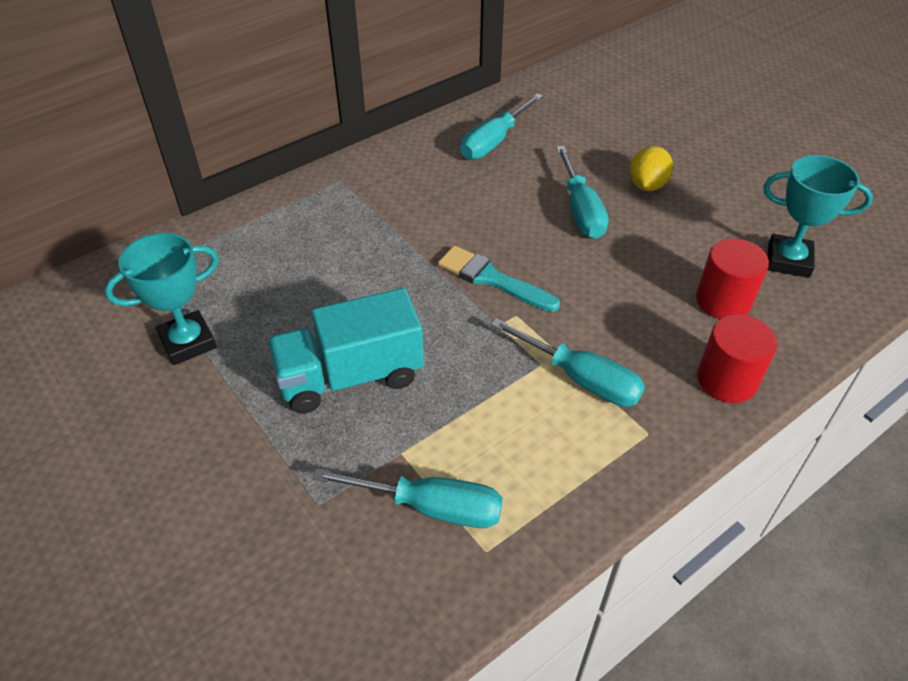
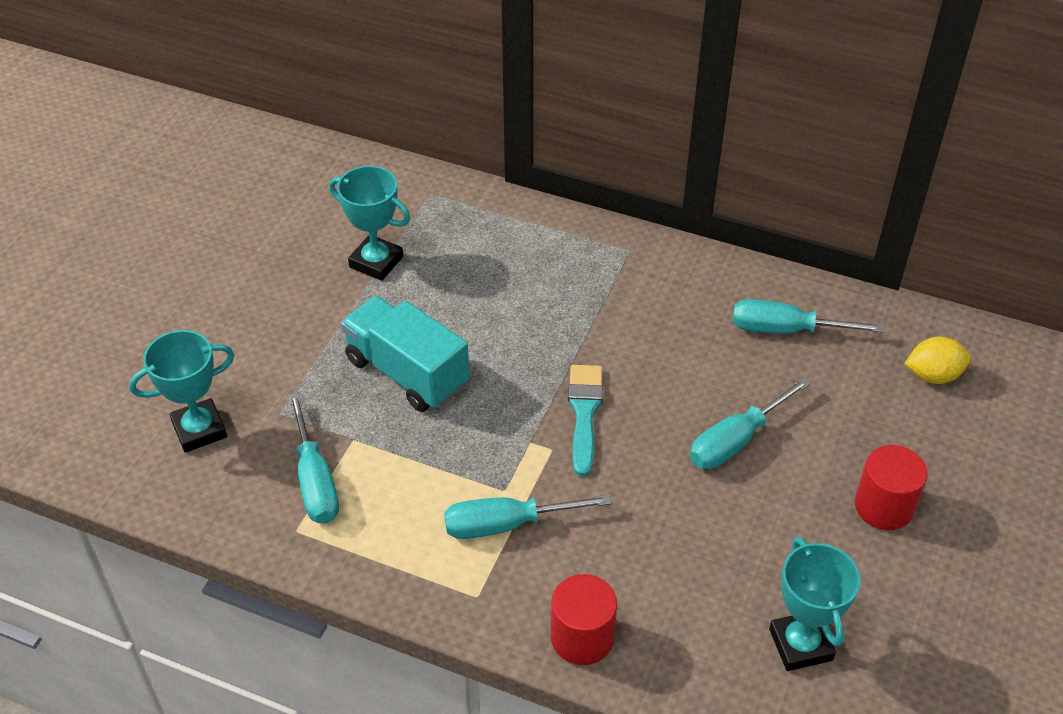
camera: 60 degrees right, 0 degrees up
turquoise screwdriver [490,318,645,407] -> turquoise screwdriver turned 75 degrees clockwise [444,495,612,539]
yellow lemon [630,146,673,191] -> yellow lemon moved to [904,337,971,384]
red cylinder [696,238,769,319] -> red cylinder moved to [855,445,928,530]
none -> turquoise trophy [129,330,234,453]

